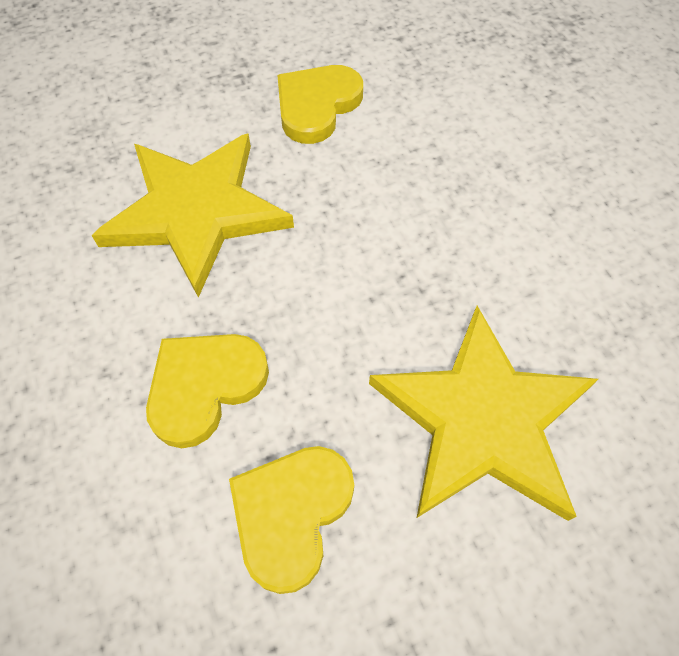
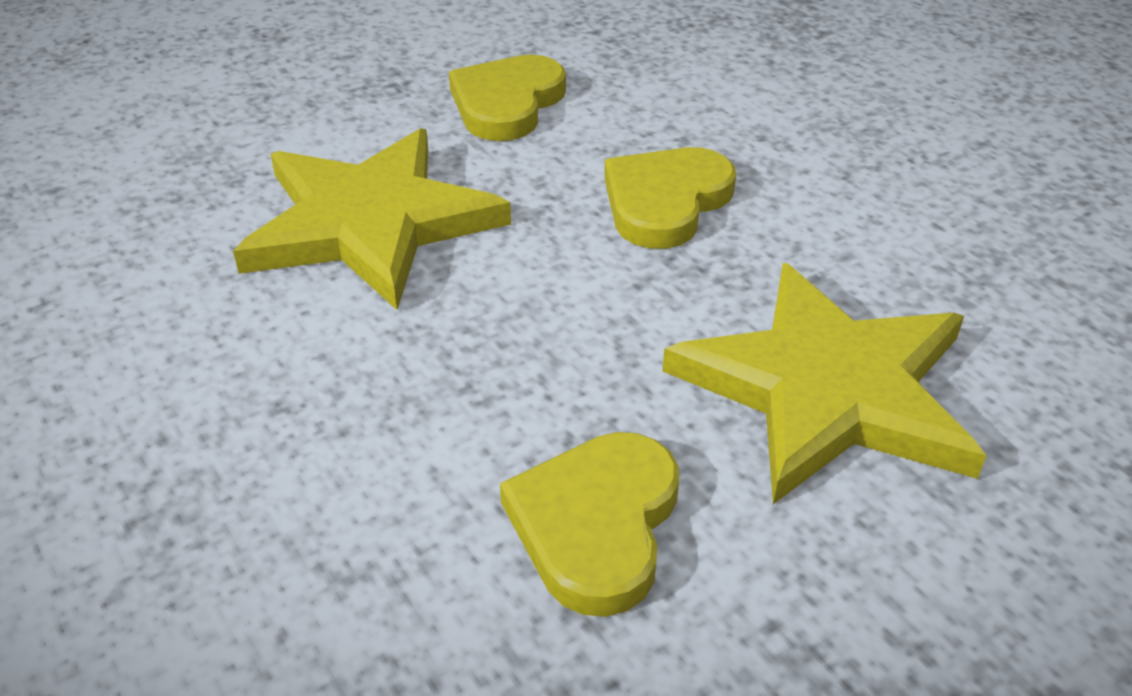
camera: 10 degrees left, 20 degrees down
yellow heart [146,334,269,448] -> yellow heart moved to [604,147,736,249]

